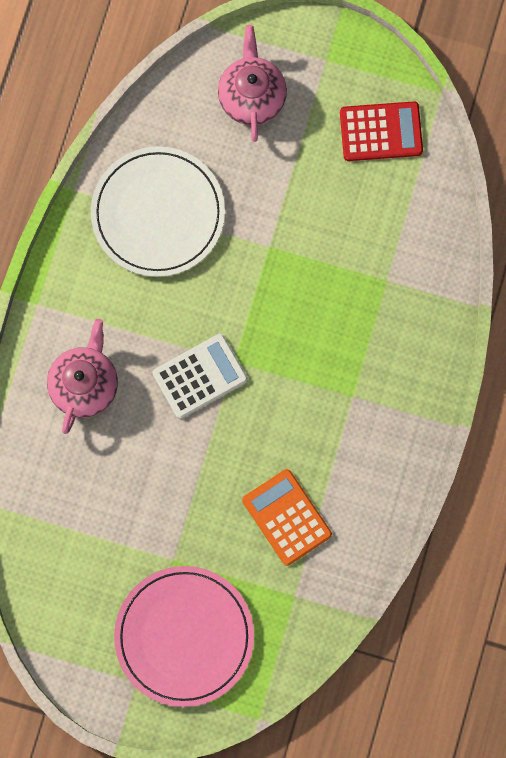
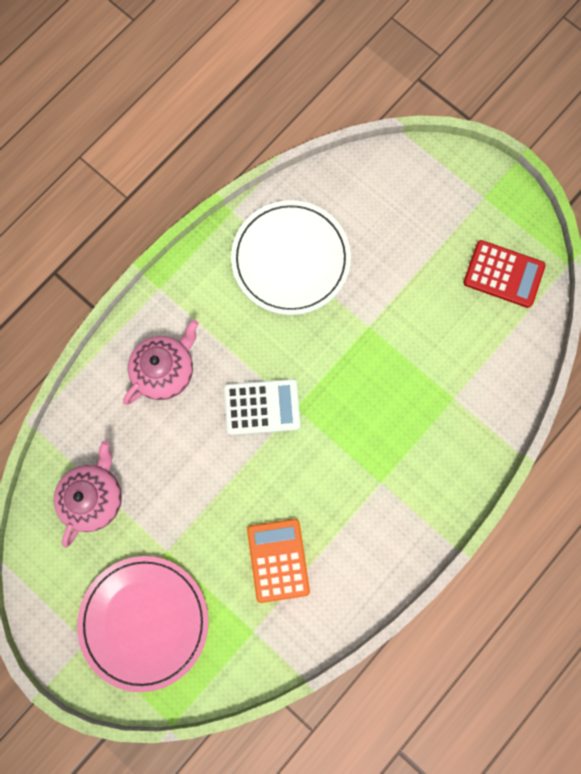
camera: 25 degrees right, 0 degrees up
pink teapot [218,25,287,142] -> pink teapot moved to [54,441,122,548]

